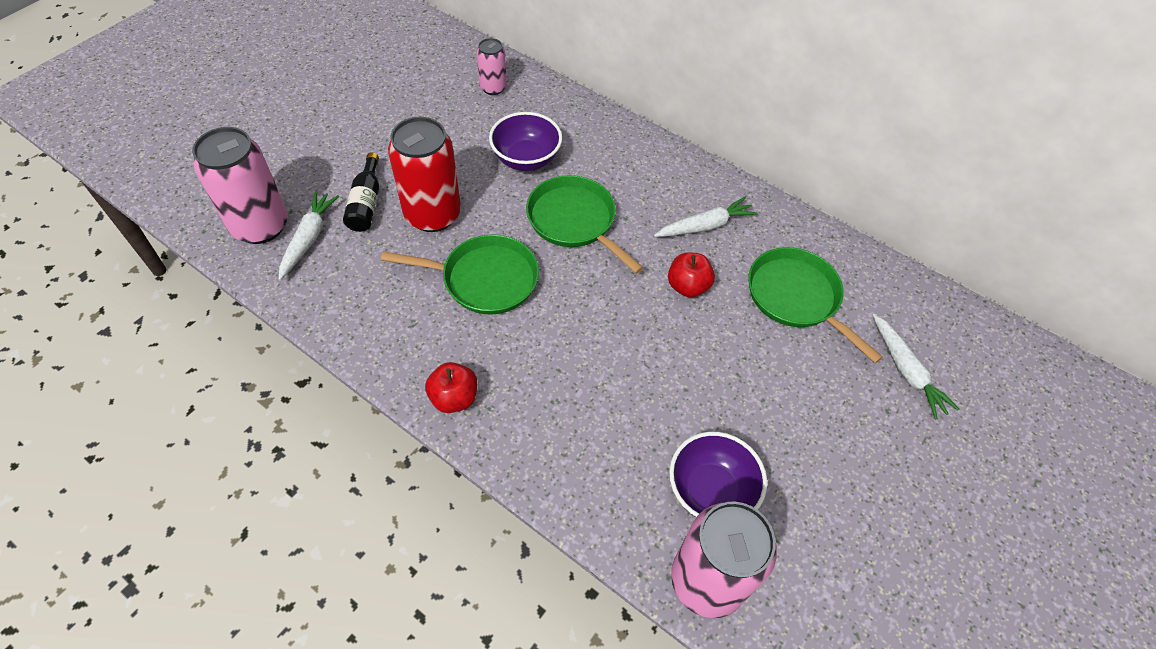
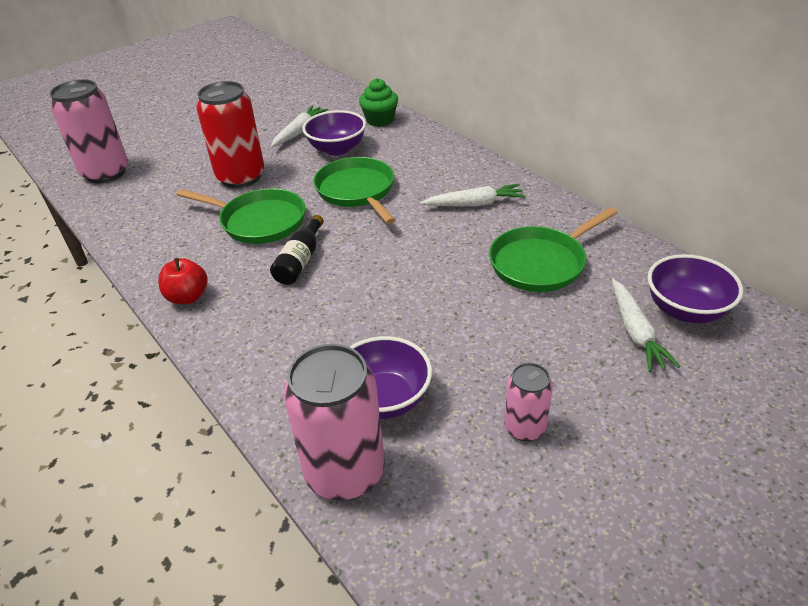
camera: 20 degrees right, 15 degrees down
white carrot [279,191,339,280] -> white carrot moved to [271,106,328,147]
black bottle [343,152,379,232] -> black bottle moved to [270,215,324,285]
pink can [477,38,507,95] -> pink can moved to [504,363,553,441]
red apple [668,252,715,297] -> none
green pan [748,247,883,363] -> green pan turned 105 degrees counterclockwise [489,207,618,292]
none -> green cupcake [359,78,398,127]
none -> purple bowl [648,254,743,323]

